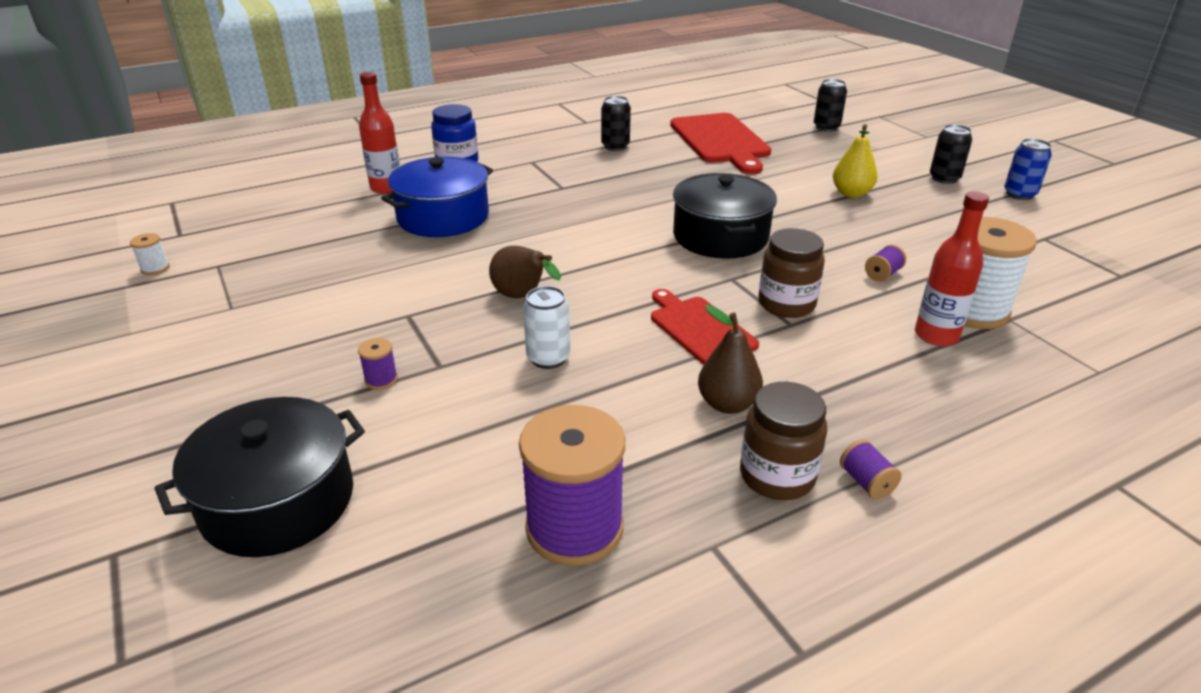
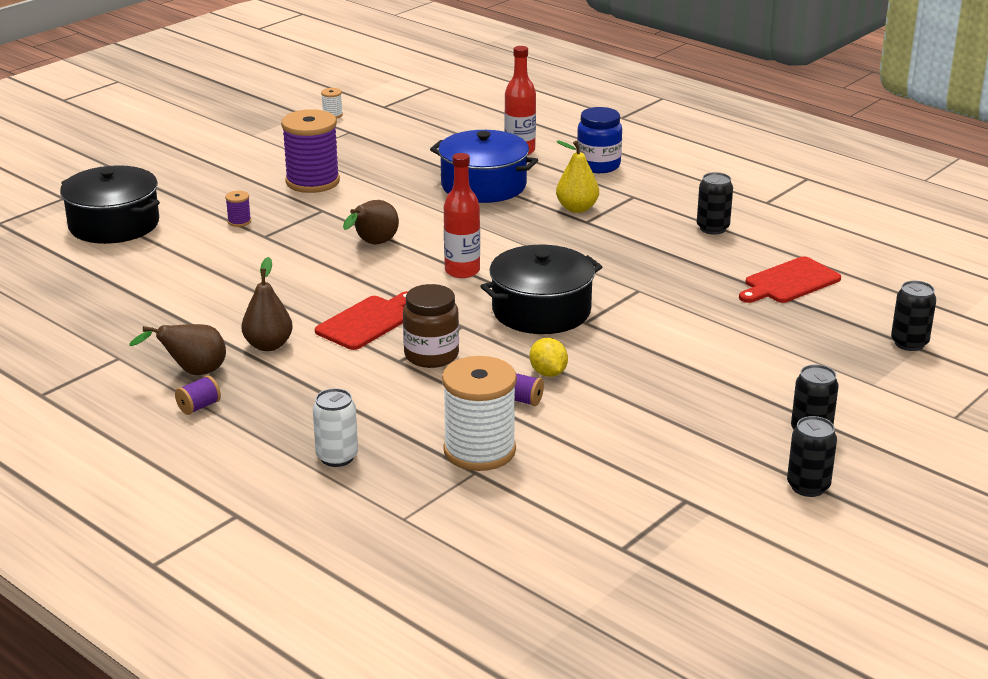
camera: 70 degrees right, 5 degrees down
purple spool [519,405,625,566] -> purple spool moved to [281,109,340,193]
white can [523,286,570,369] -> white can moved to [313,388,358,467]
red cutting board [670,113,771,174] -> red cutting board [739,256,841,303], size x0.63
brown jar [740,382,827,500] -> brown pear [129,324,226,375]
yellow pear [833,124,877,198] -> yellow pear moved to [556,140,599,213]
red bottle [915,191,989,346] -> red bottle moved to [444,153,480,278]
blue can [1004,138,1052,200] -> black can [787,416,837,497]
none -> yellow lemon [530,338,568,377]

